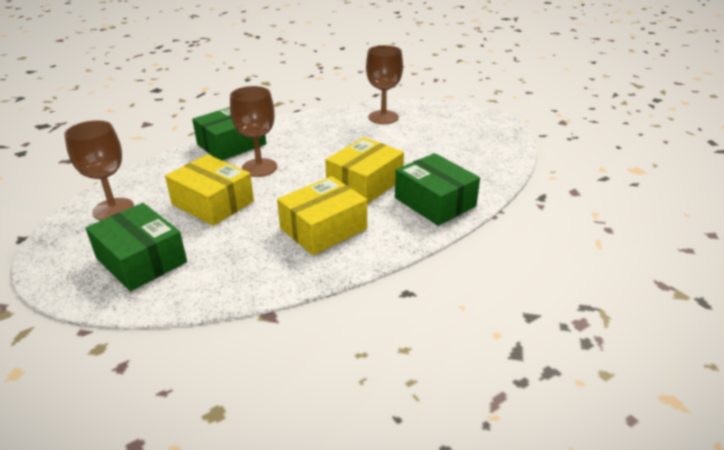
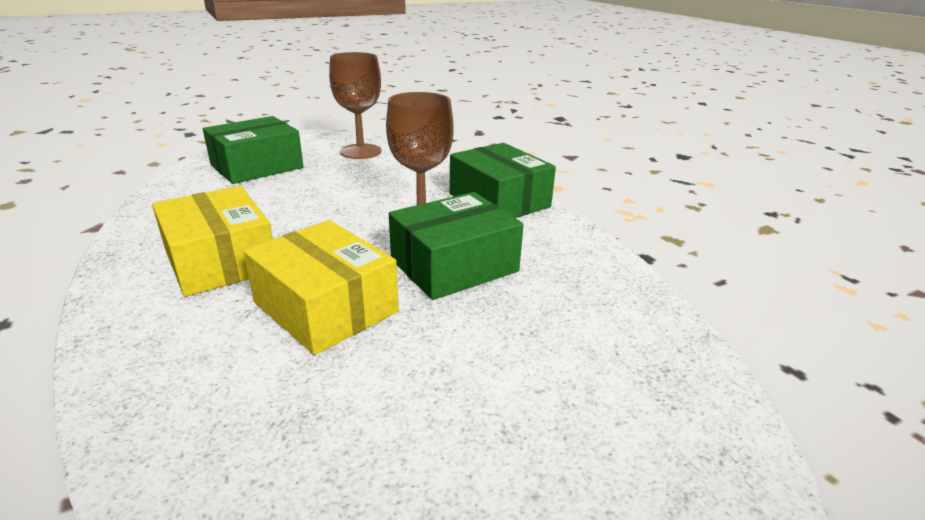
camera: 95 degrees right, 5 degrees down
yellow box [165,154,254,226] -> none
brown goblet [366,45,403,124] -> none
green box [395,153,480,226] -> green box moved to [389,192,523,300]

